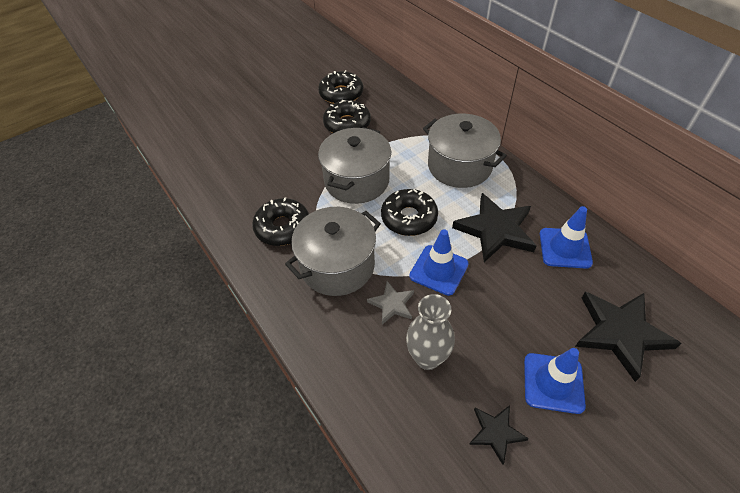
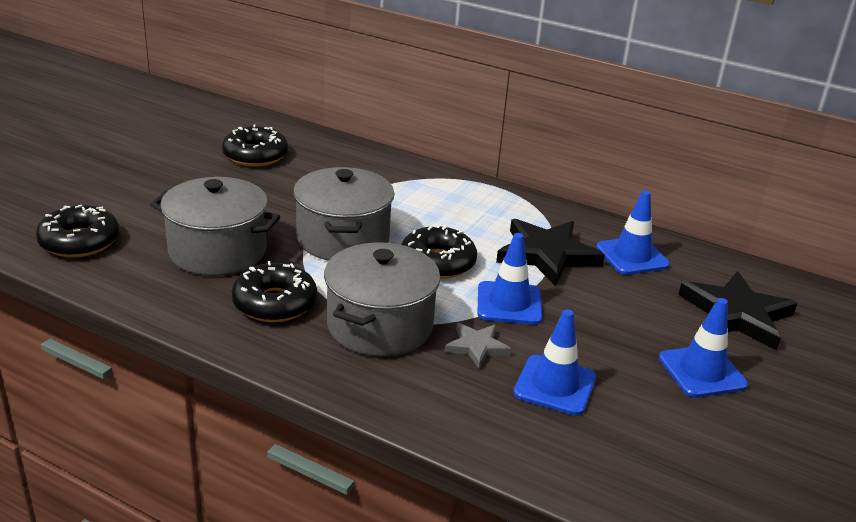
camera: 30 degrees left, 20 degrees down
black donut [323,100,371,133] -> black donut moved to [36,205,119,258]
grey vase [406,294,455,370] -> blue traffic cone [513,309,596,416]
grey pot [423,114,507,188] -> grey pot moved to [150,177,280,276]
black star [469,405,529,465] -> none

